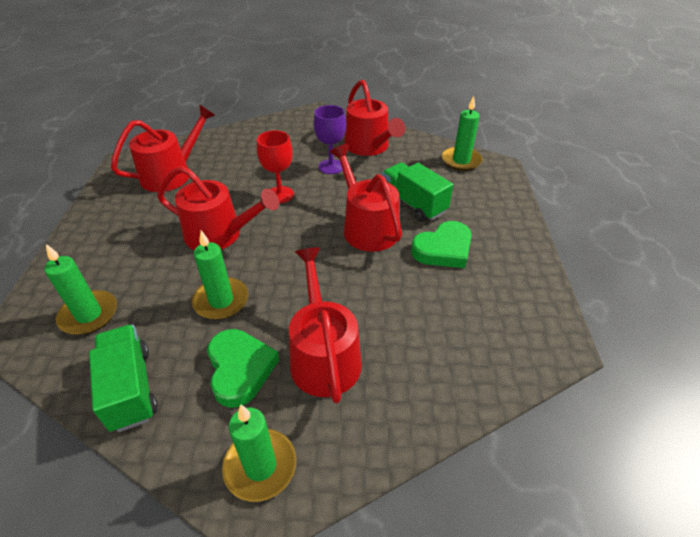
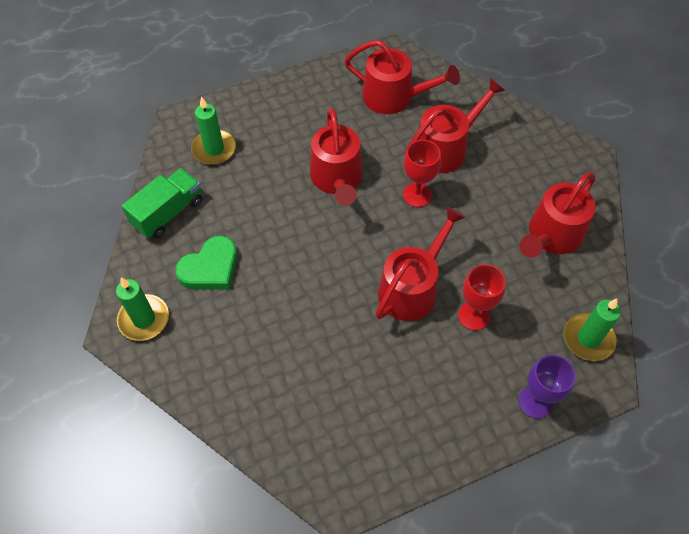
camera: 65 degrees right, 15 degrees up
green candle [192,231,248,320] -> none
red watering can [289,247,362,403] -> red watering can moved to [405,78,506,173]
purple goblet [314,105,346,174] -> purple goblet moved to [518,355,576,419]
green truck [382,162,453,222] -> red goblet [458,264,506,330]
green heart [411,221,472,268] -> none

